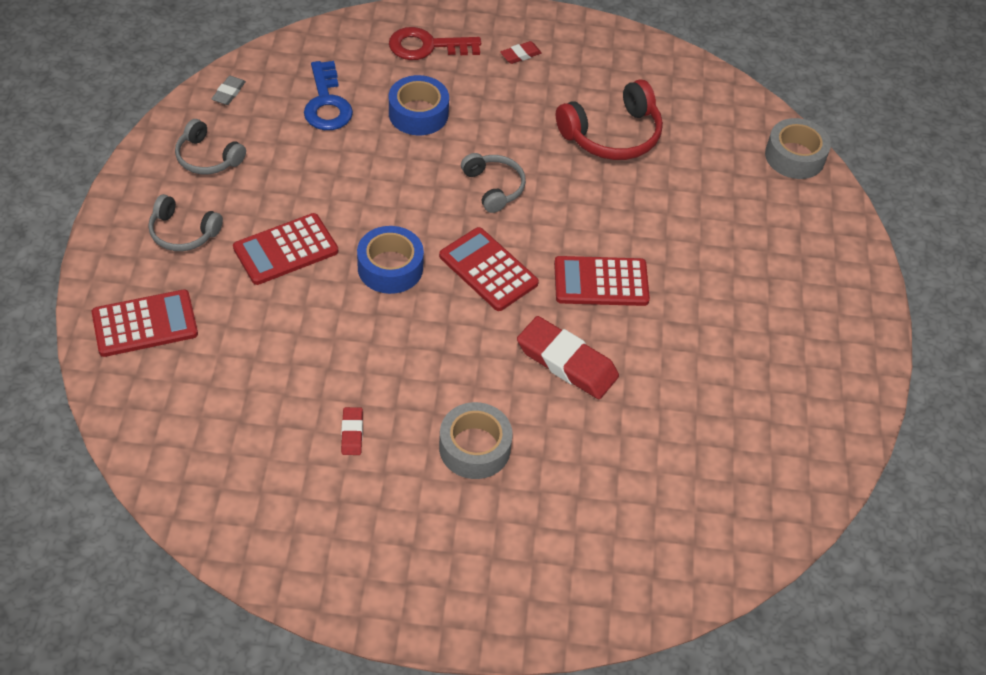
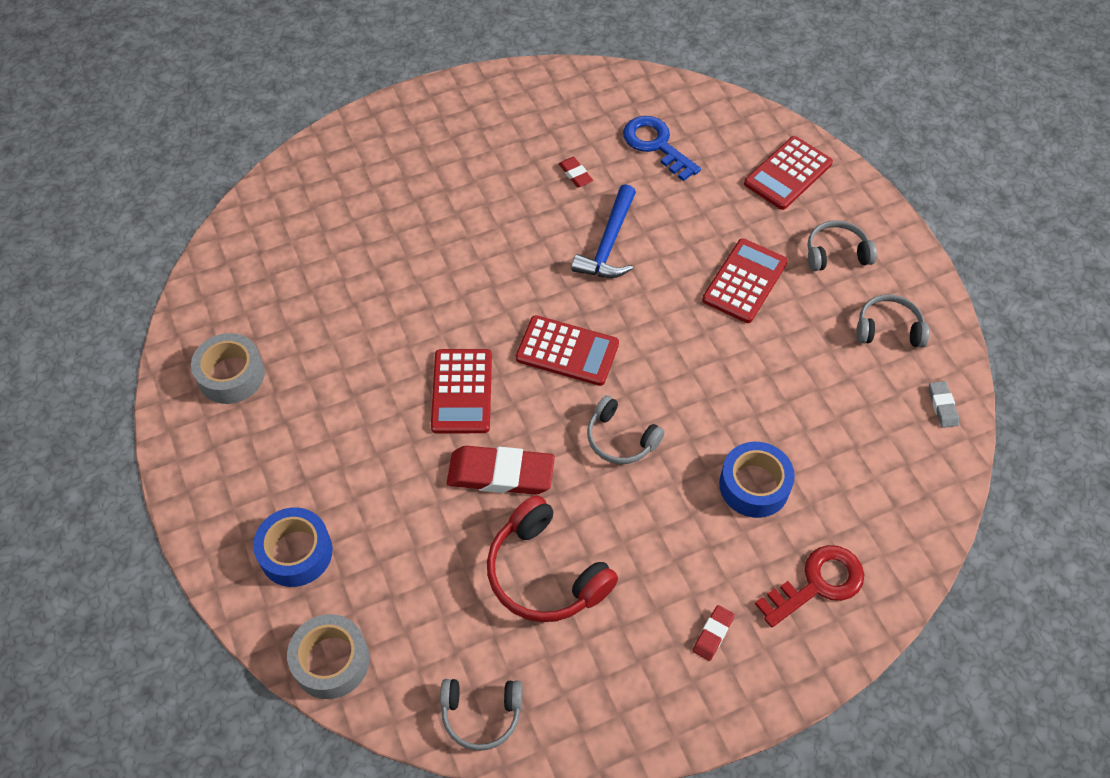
camera: 155 degrees right, 5 degrees up
blue key [304,61,353,130] -> blue key moved to [623,116,701,181]
blue tape [357,226,424,294] -> blue tape moved to [253,508,333,587]
grey tape [439,402,513,479] -> grey tape moved to [191,333,265,404]
red eraser [517,316,619,399] -> red eraser moved to [447,446,555,495]
red calculator [554,256,650,306] -> red calculator turned 120 degrees clockwise [431,349,492,433]
red headphones [556,79,663,160] -> red headphones turned 75 degrees counterclockwise [487,495,618,622]
none -> grey headphones [440,679,522,751]
none -> blue hammer [571,184,636,278]

